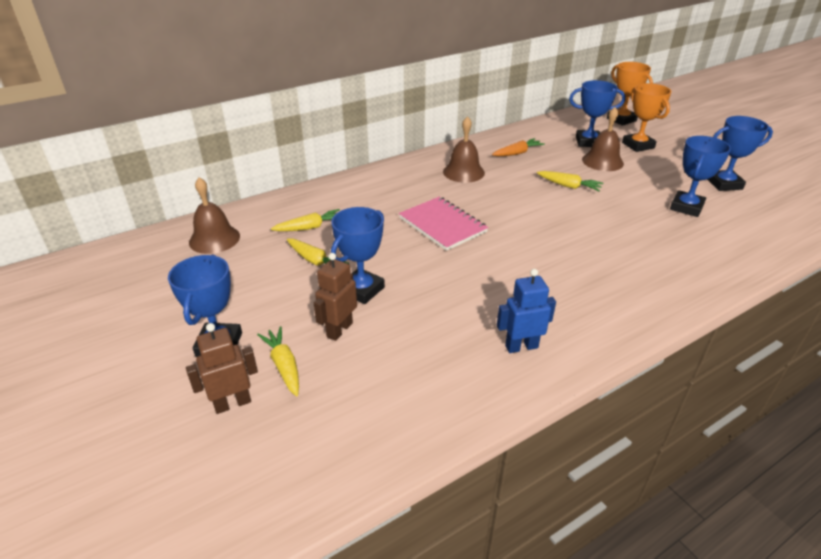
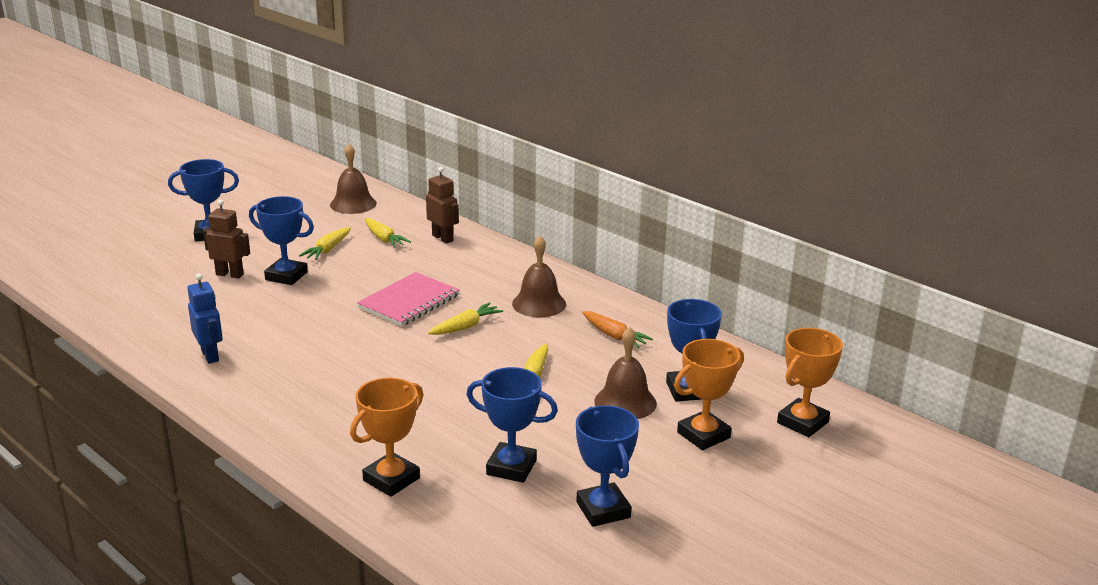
camera: 75 degrees right, 10 degrees down
brown robot [186,323,258,414] -> brown robot moved to [426,167,459,244]
yellow carrot [257,326,299,396] -> yellow carrot moved to [428,302,503,335]
none -> orange trophy [350,378,423,497]

